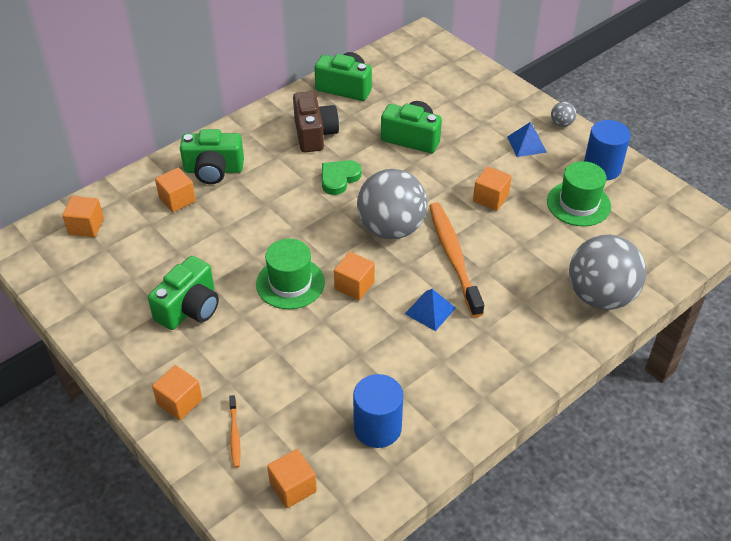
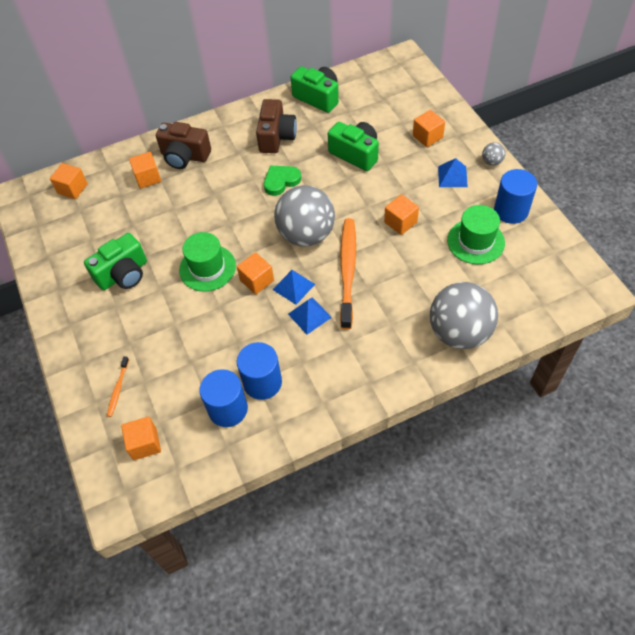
camera: 20 degrees right, 10 degrees up
orange cube [152,365,202,420] -> orange cube moved to [413,110,445,147]
green camera [180,129,244,184] -> brown camera [156,122,211,169]
none -> blue cylinder [237,342,282,400]
none -> blue pyramid [273,270,315,305]

